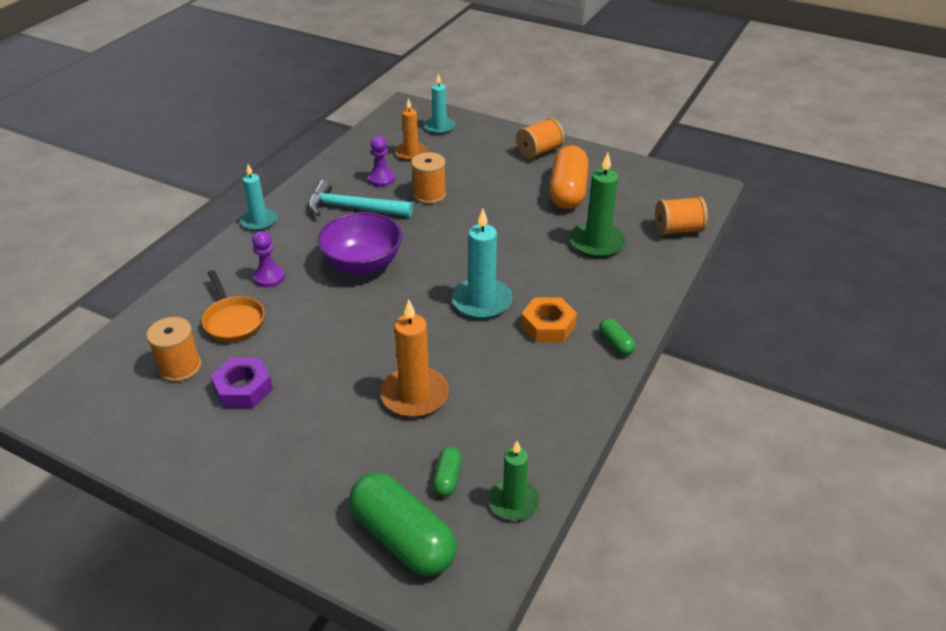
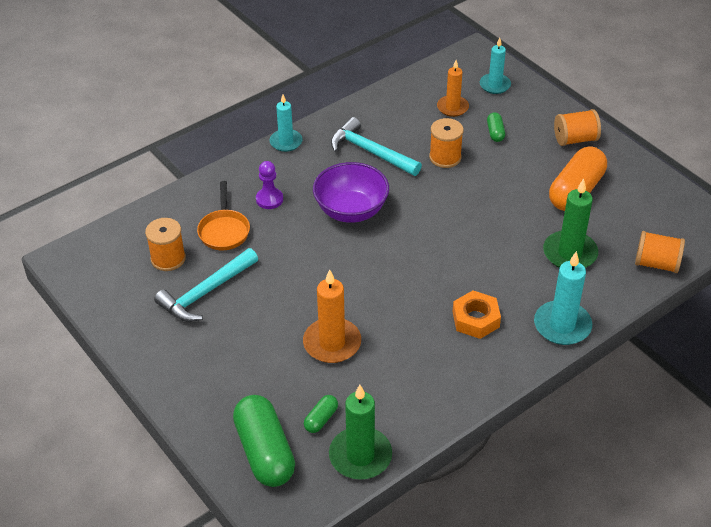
camera: 25 degrees right, 5 degrees up
purple nut [210,357,273,408] -> turquoise hammer [154,248,258,322]
purple pawn [368,136,395,187] -> none
turquoise candle [452,209,513,319] -> turquoise candle moved to [534,251,592,345]
green candle [489,441,540,520] -> green candle [329,385,392,480], size x1.50
green capsule [599,318,636,355] -> green capsule moved to [487,112,505,142]

